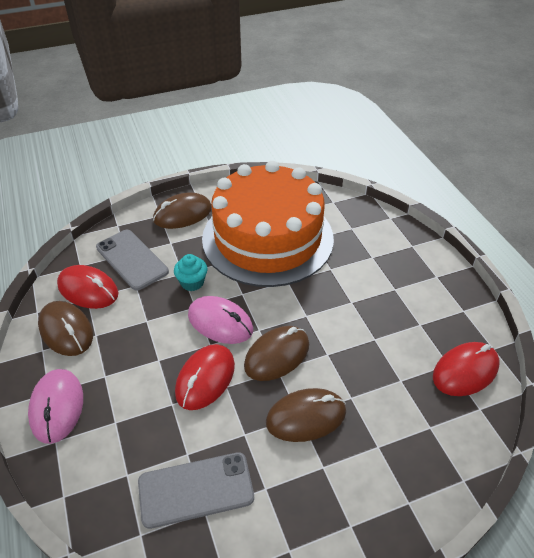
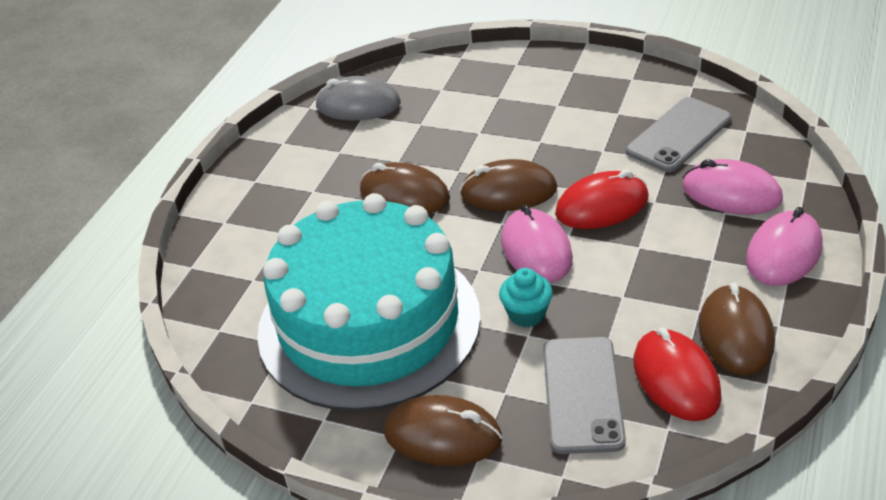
camera: 135 degrees left, 5 degrees down
grey phone [138,452,254,529] -> grey phone turned 75 degrees counterclockwise [626,97,731,172]
orange cake [202,161,334,287] -> turquoise cake [257,193,481,411]
brown mouse [266,388,346,442] -> brown mouse moved to [360,162,450,214]
red mouse [433,342,499,396] -> grey mouse [315,76,401,121]
none -> pink mouse [682,159,783,215]

